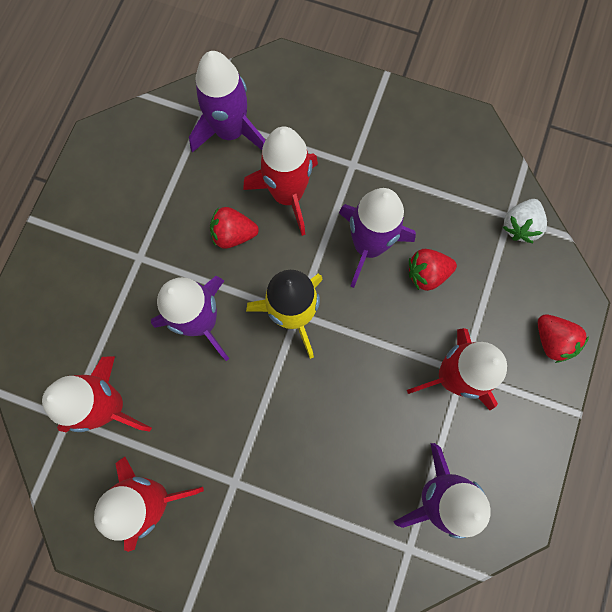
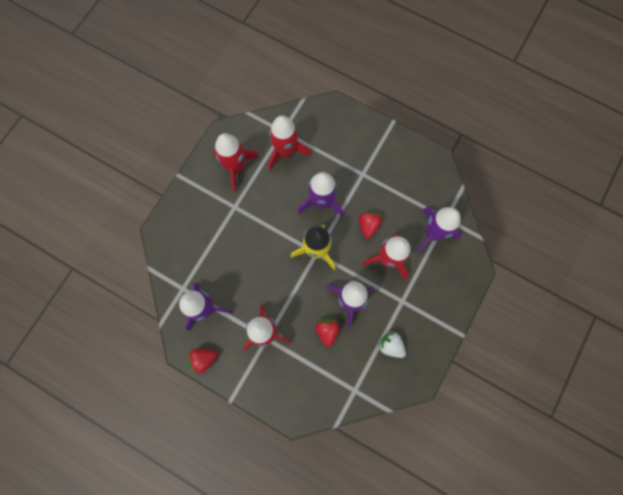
camera: 100 degrees right, 0 degrees up
white strawberry [503,199,547,243] -> white strawberry moved to [378,331,406,358]
red strawberry [538,314,589,363] -> red strawberry moved to [188,349,217,374]

